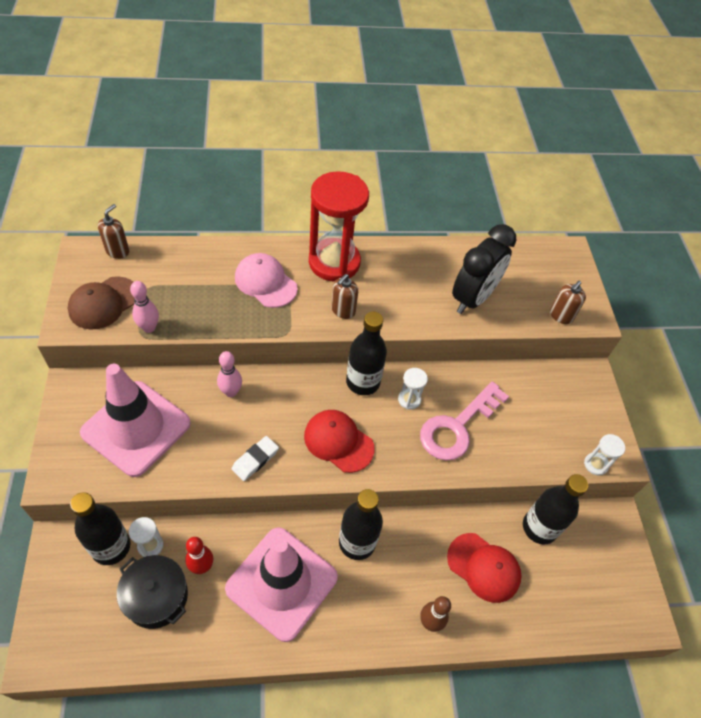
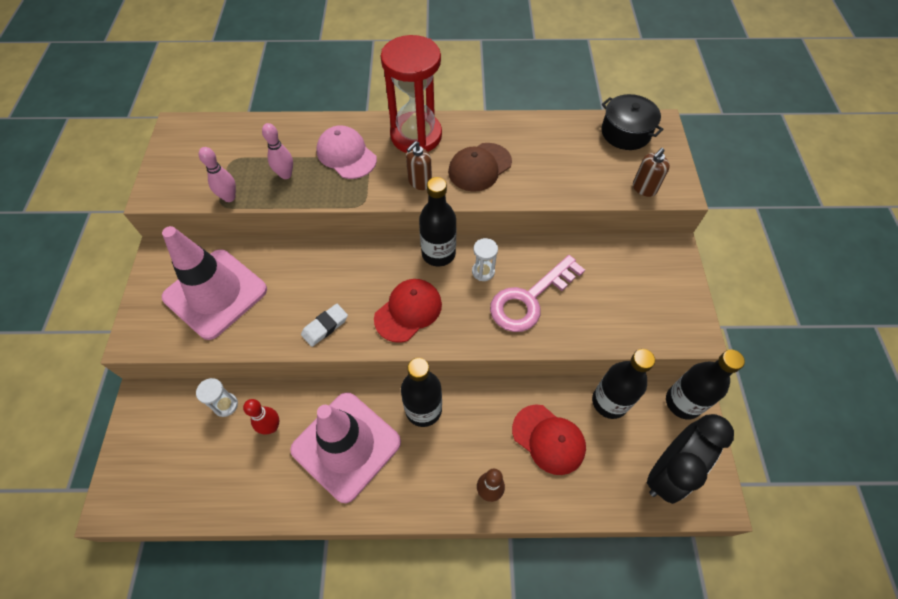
camera: 10 degrees right, 5 degrees up
brown cap [68,276,135,330] -> brown cap moved to [448,143,512,192]
black bottle [70,492,131,565] -> black bottle moved to [666,349,745,420]
brown soap dispenser [98,204,129,259] -> none
black pot [117,555,188,629] -> black pot moved to [602,94,664,150]
pink bowling pin [217,351,242,397] -> pink bowling pin moved to [262,123,293,179]
red cap [304,410,375,473] -> red cap turned 90 degrees clockwise [374,279,442,343]
black clock [452,224,516,314] -> black clock moved to [647,414,734,504]
white hourglass [584,434,625,476] -> none

